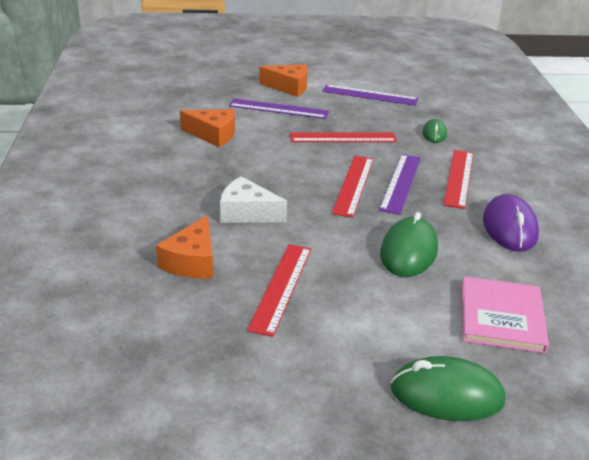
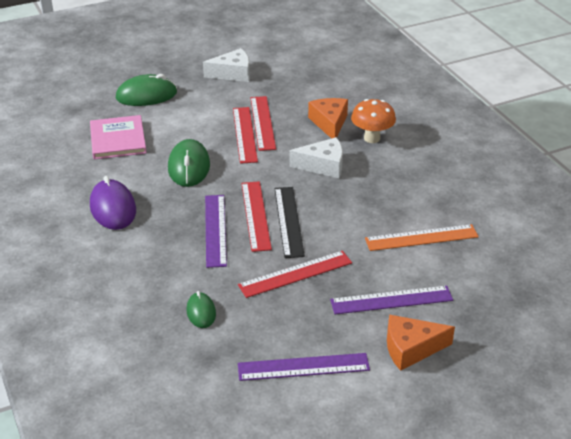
camera: 160 degrees right, 5 degrees up
orange cheese [180,109,235,147] -> orange ruler [365,224,479,251]
red ruler [443,150,473,209] -> red ruler moved to [233,107,258,164]
none -> white cheese [203,48,250,82]
none -> black ruler [275,187,305,258]
none -> orange mushroom [351,99,396,143]

